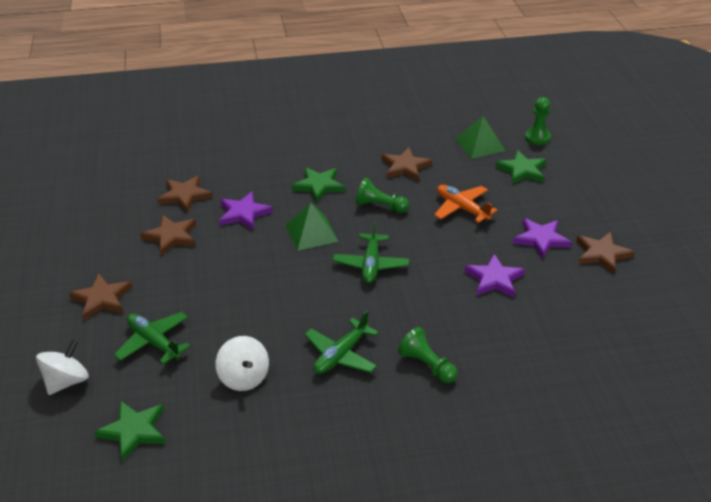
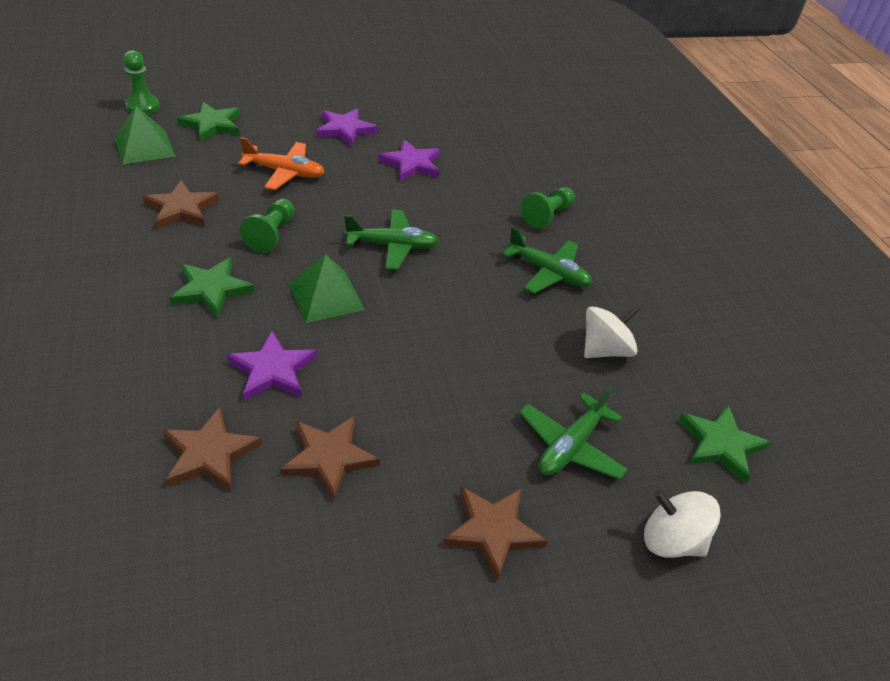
camera: 100 degrees left, 5 degrees up
orange plane [434,185,497,223] -> orange plane turned 120 degrees counterclockwise [238,137,324,190]
brown star [576,232,634,274] -> none

